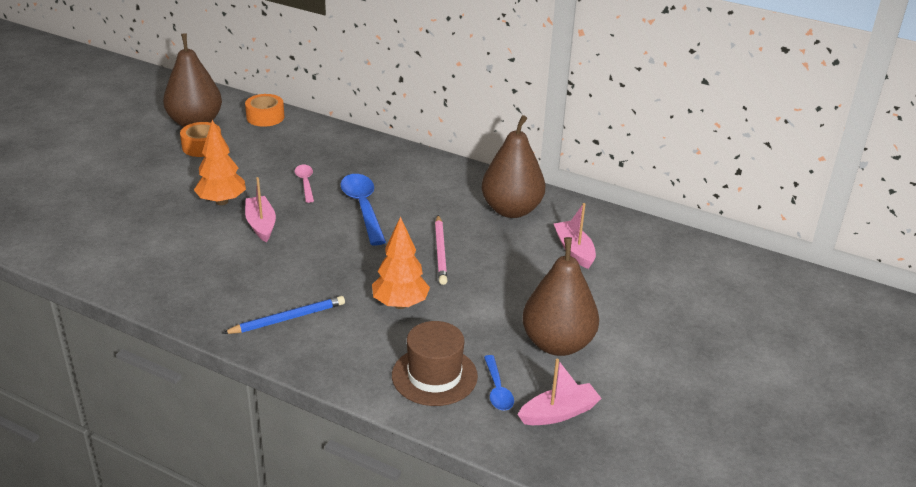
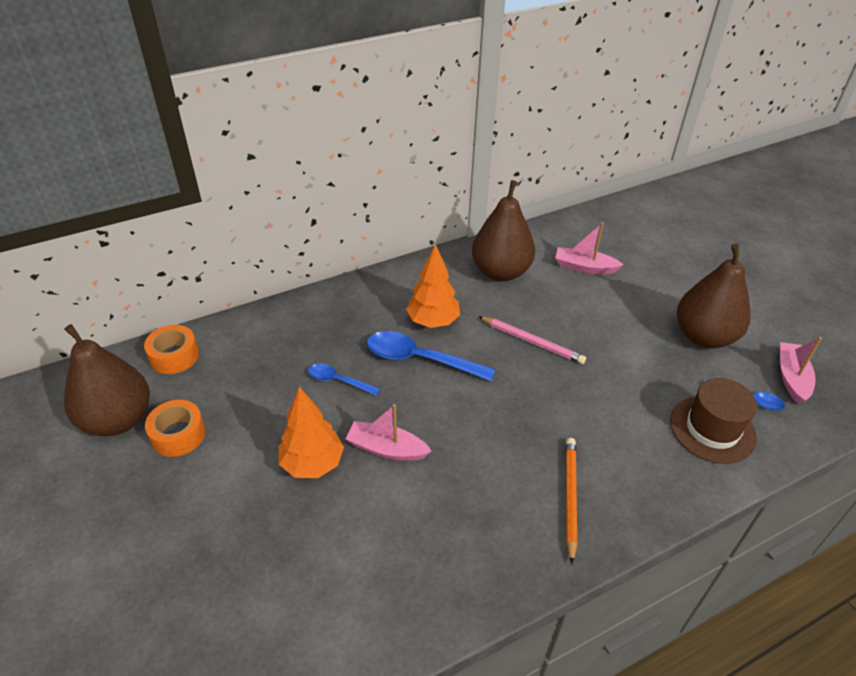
camera: 55 degrees left, 10 degrees up
blue pencil [222,296,345,334] -> orange pencil [566,438,577,564]
pink spoon [295,165,314,203] -> blue spoon [308,363,380,396]
orange tree [372,216,430,309] -> orange tree moved to [406,244,460,328]

